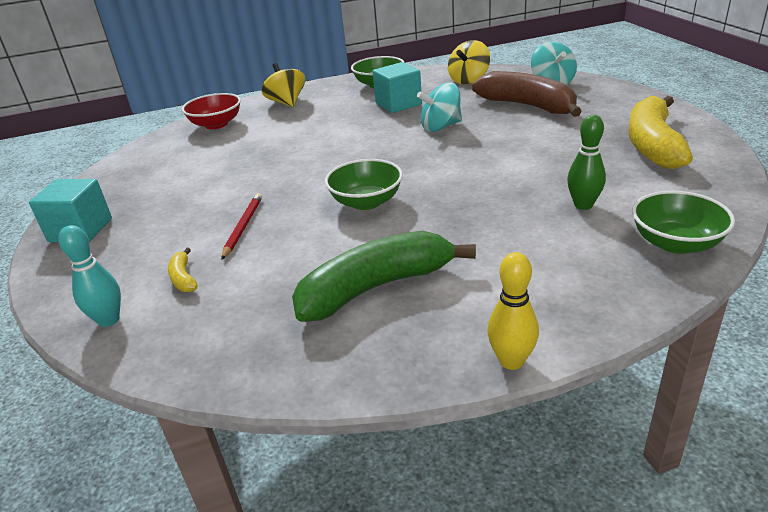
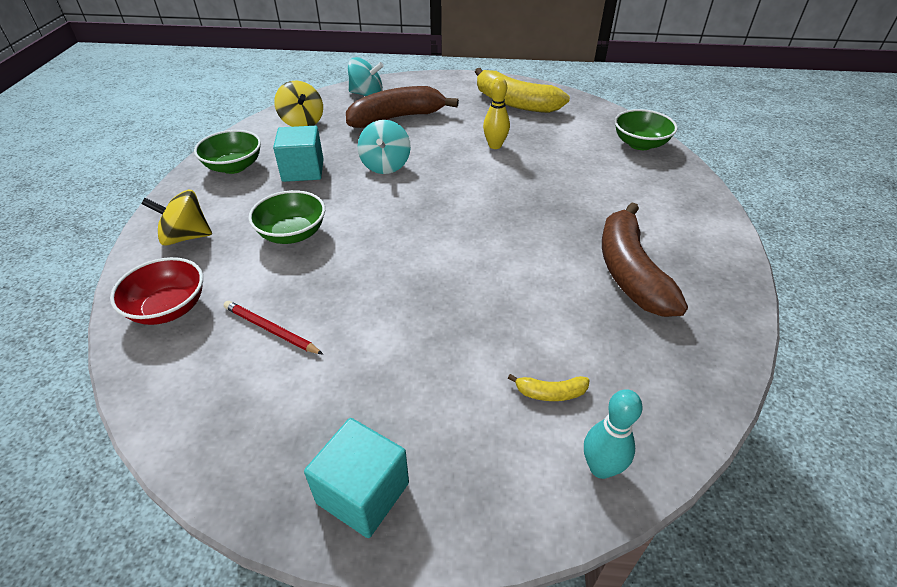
camera: 70 degrees left, 10 degrees up
red pencil [221,193,262,260] -> red pencil moved to [224,301,323,354]
green banana [292,231,476,322] -> brown banana [602,202,688,317]
green bowl [325,159,403,210] -> green bowl moved to [248,190,325,244]
yellow bowling pin [487,252,539,370] -> yellow bowling pin moved to [483,77,510,149]
green bowling pin [567,115,606,210] -> none

